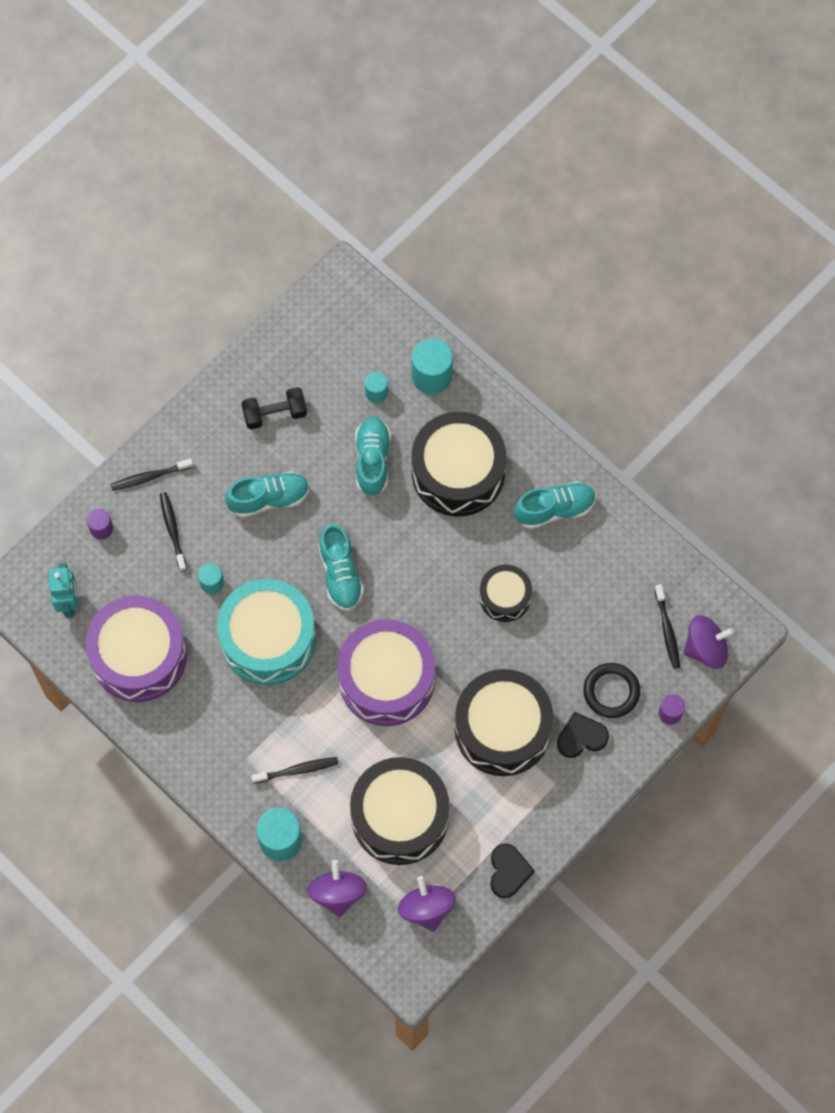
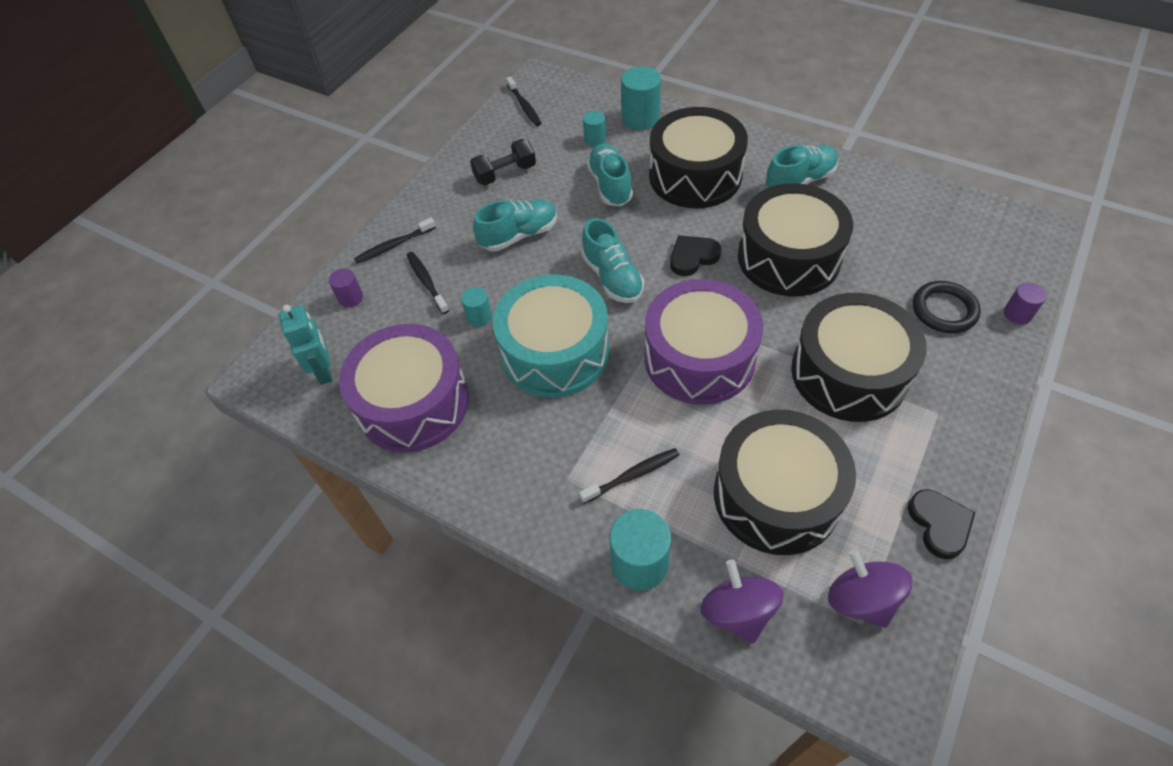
camera: 10 degrees left, 15 degrees down
black drum [479,565,532,622] -> black drum [738,183,853,296], size x1.84
black heart [557,712,609,758] -> black heart moved to [670,235,721,276]
black toothbrush [654,584,680,669] -> black toothbrush moved to [506,76,541,126]
purple spinning top [683,615,734,669] -> none

